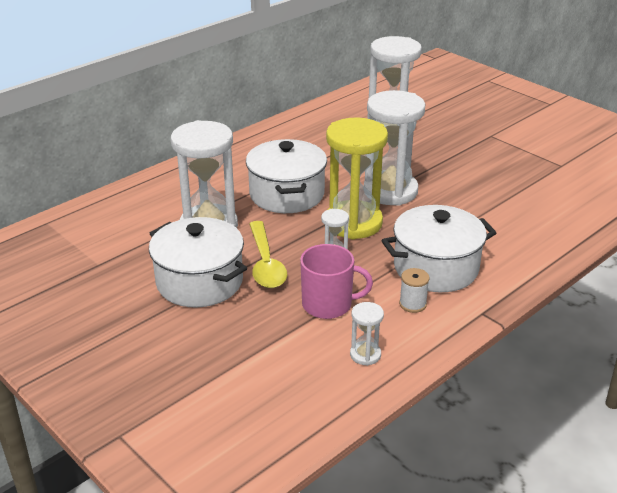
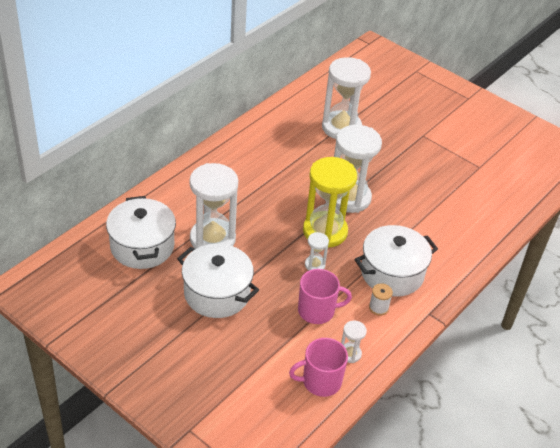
camera: 10 degrees left, 10 degrees up
white pot [246,139,327,213] -> white pot moved to [106,196,176,269]
yellow spoon [249,221,287,288] -> none
none -> pink mug [289,338,348,397]

